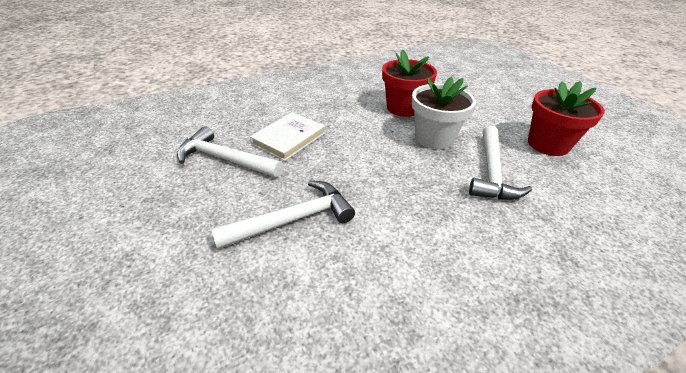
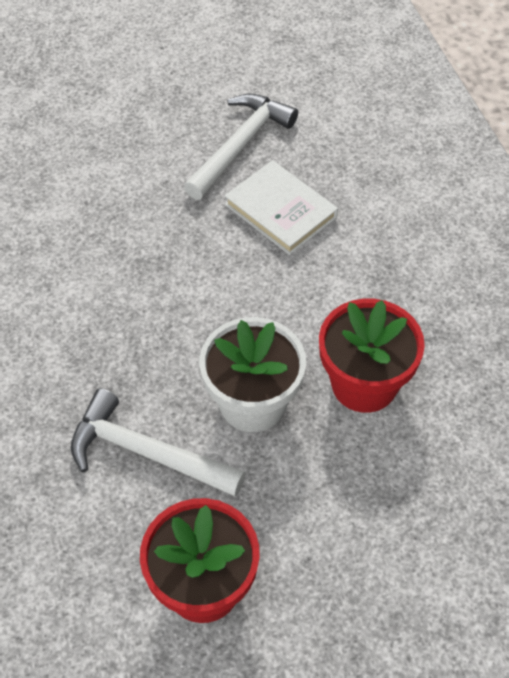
camera: 100 degrees right, 15 degrees up
white hammer [211,181,355,249] -> none

